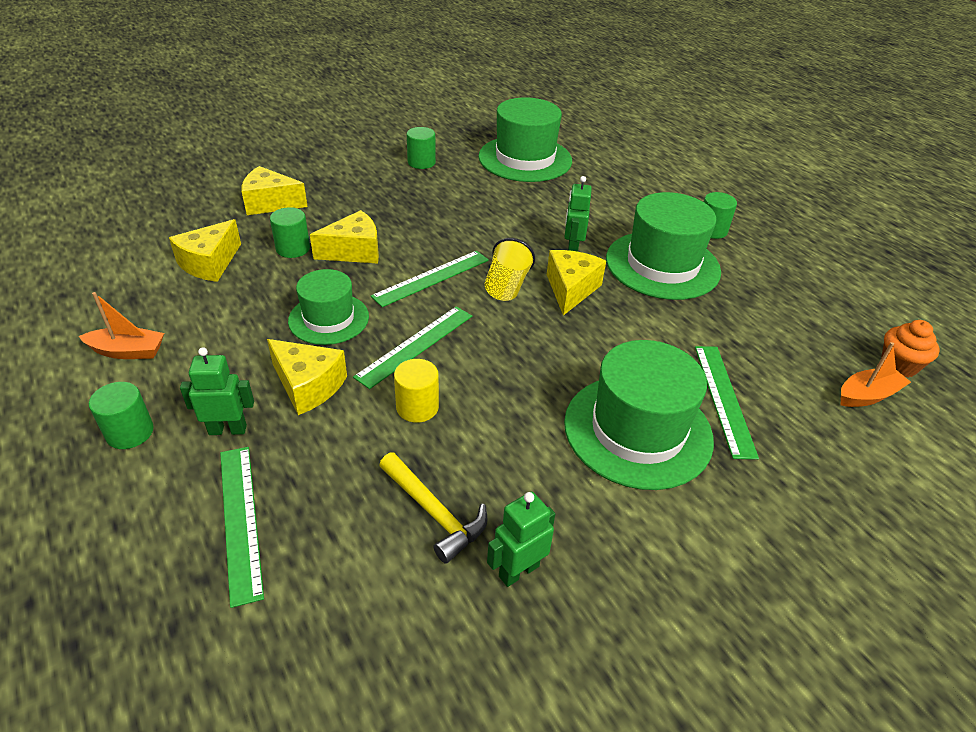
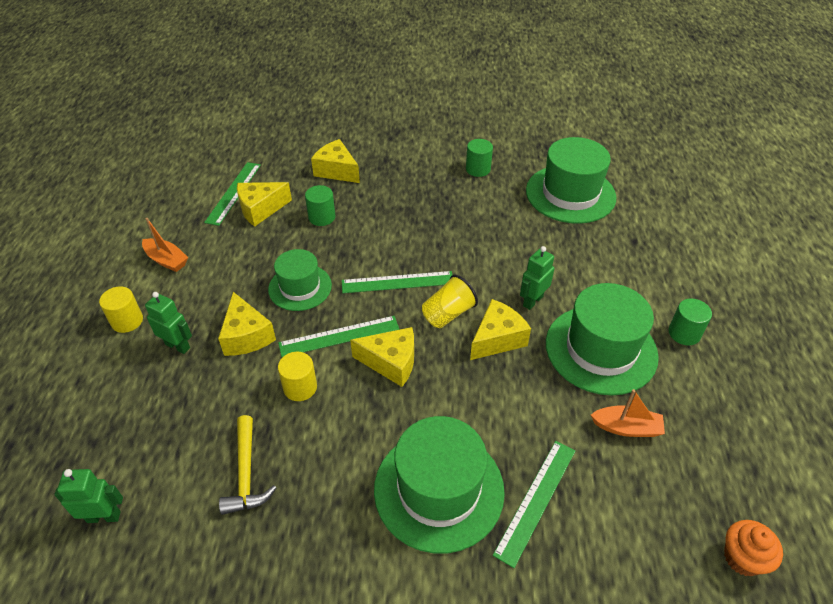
camera: 35 degrees right, 5 degrees up
green cylinder [89,382,154,449] -> yellow cylinder [99,286,143,333]
green ruler [220,447,264,608] -> green ruler moved to [204,162,261,226]
yellow cheese [310,210,379,263] -> yellow cheese moved to [350,327,414,387]
green robot [487,492,555,587] -> green robot moved to [54,469,123,523]
orange boat [841,342,911,407] -> orange boat moved to [591,389,665,437]

